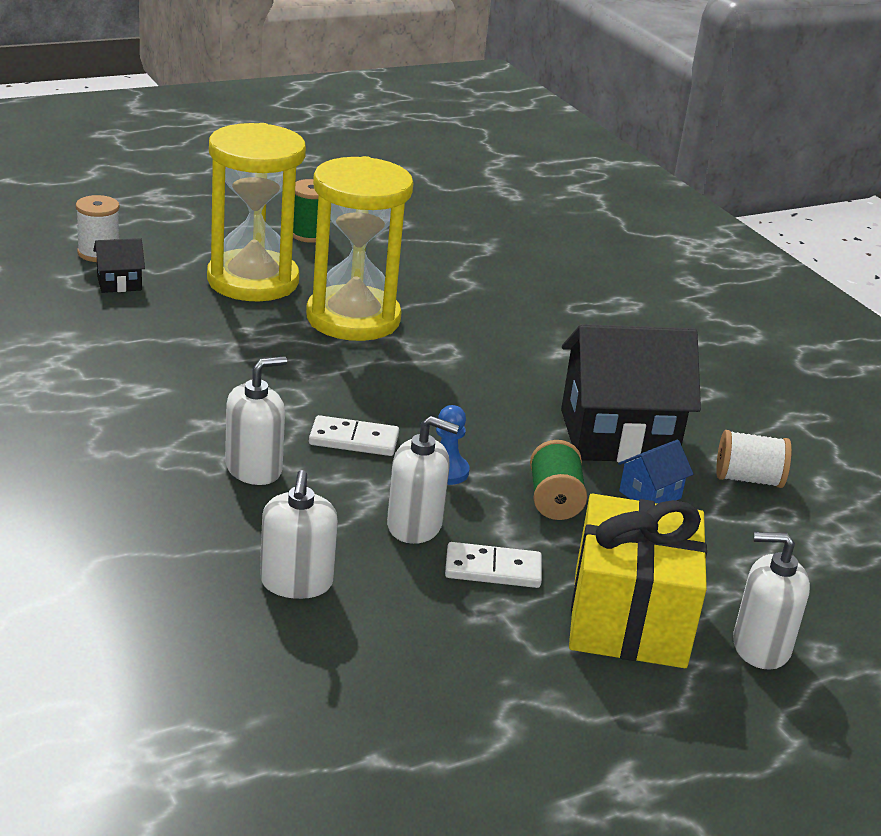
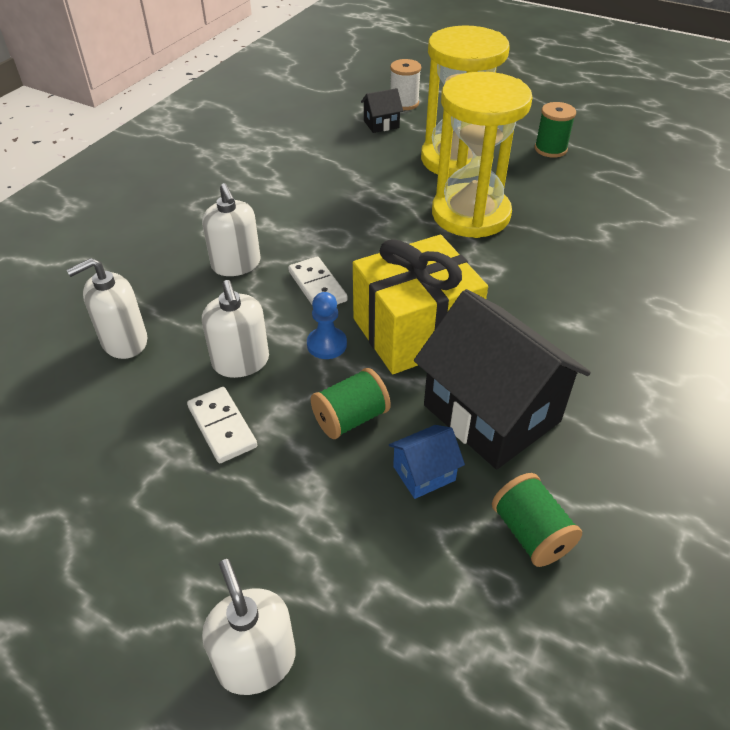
camera: 60 degrees right, 15 degrees up
black house [93,238,145,293] -> black house turned 60 degrees counterclockwise [361,88,403,133]
white soap dispenser [225,356,287,485] -> white soap dispenser turned 45 degrees clockwise [202,183,261,276]
yellow gift [569,494,707,668] -> yellow gift moved to [353,235,488,374]
blue house [618,440,693,504] -> blue house turned 45 degrees counterclockwise [389,425,465,499]
white spool [716,430,792,488] -> green spool [492,473,582,567]

